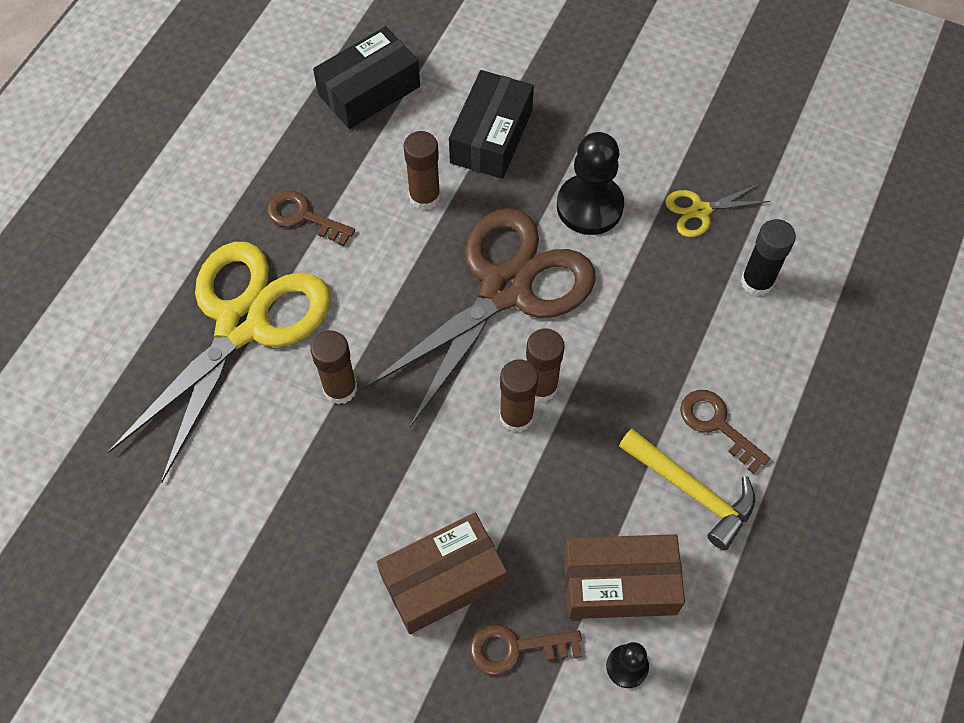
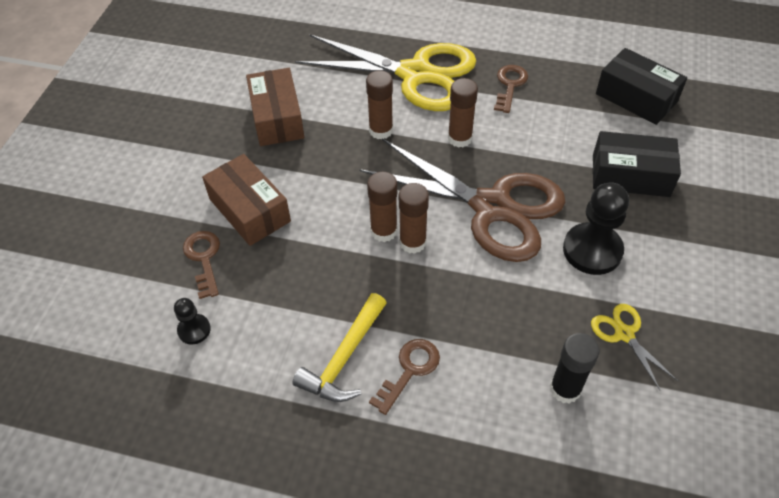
camera: 80 degrees right, 10 degrees down
brown glue stick [404,131,441,210] -> brown glue stick moved to [448,78,478,148]
brown box [564,534,685,619] -> brown box moved to [246,68,304,146]

